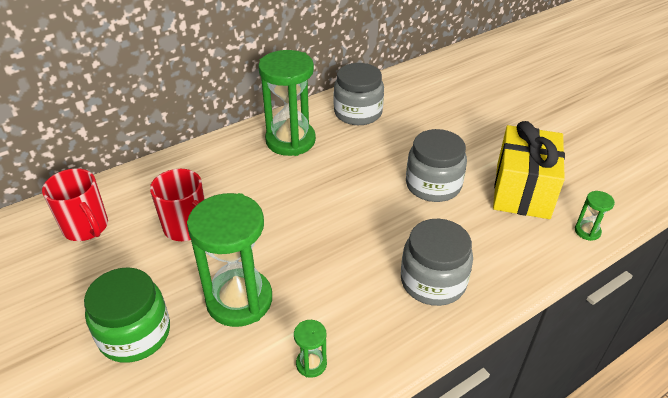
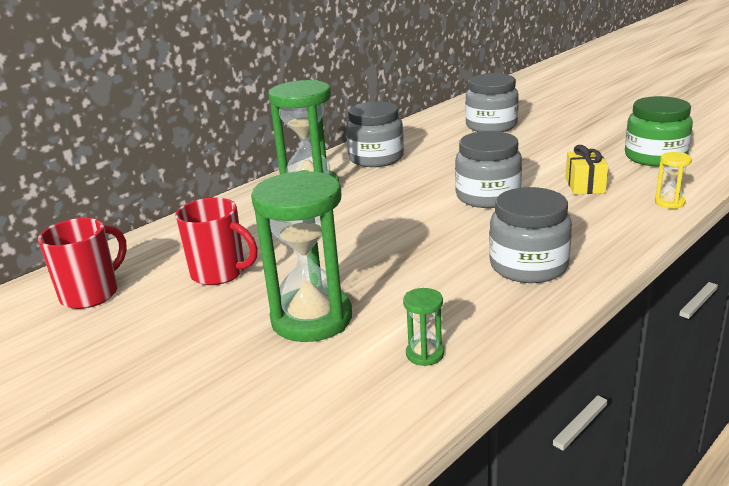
camera: 10 degrees left, 15 degrees down
red mug [42,168,108,241] -> red mug turned 90 degrees counterclockwise [38,218,127,309]
green jar [84,267,170,363] -> green jar moved to [625,96,693,167]
yellow gift [493,121,565,219] -> yellow gift [565,145,608,195], size x0.51
green hourglass [575,191,615,241] -> yellow hourglass [655,152,692,209]
none -> grey jar [465,73,519,132]

